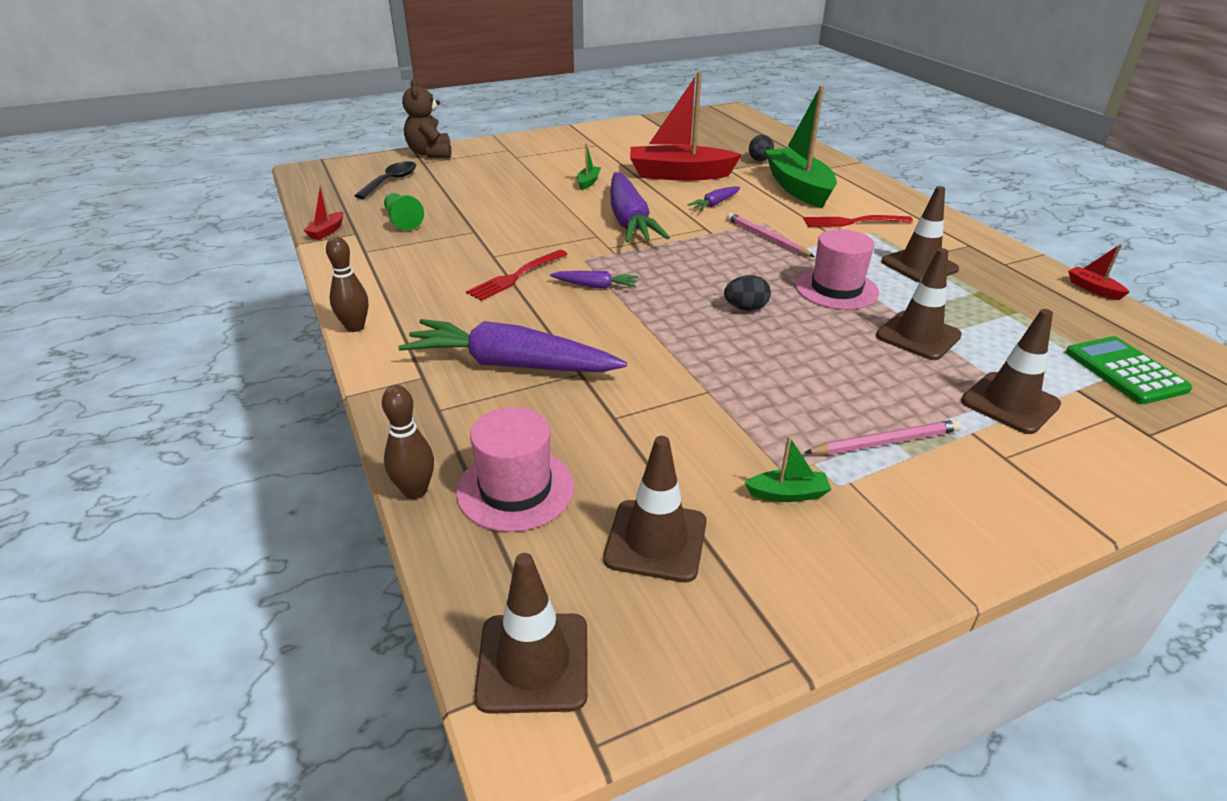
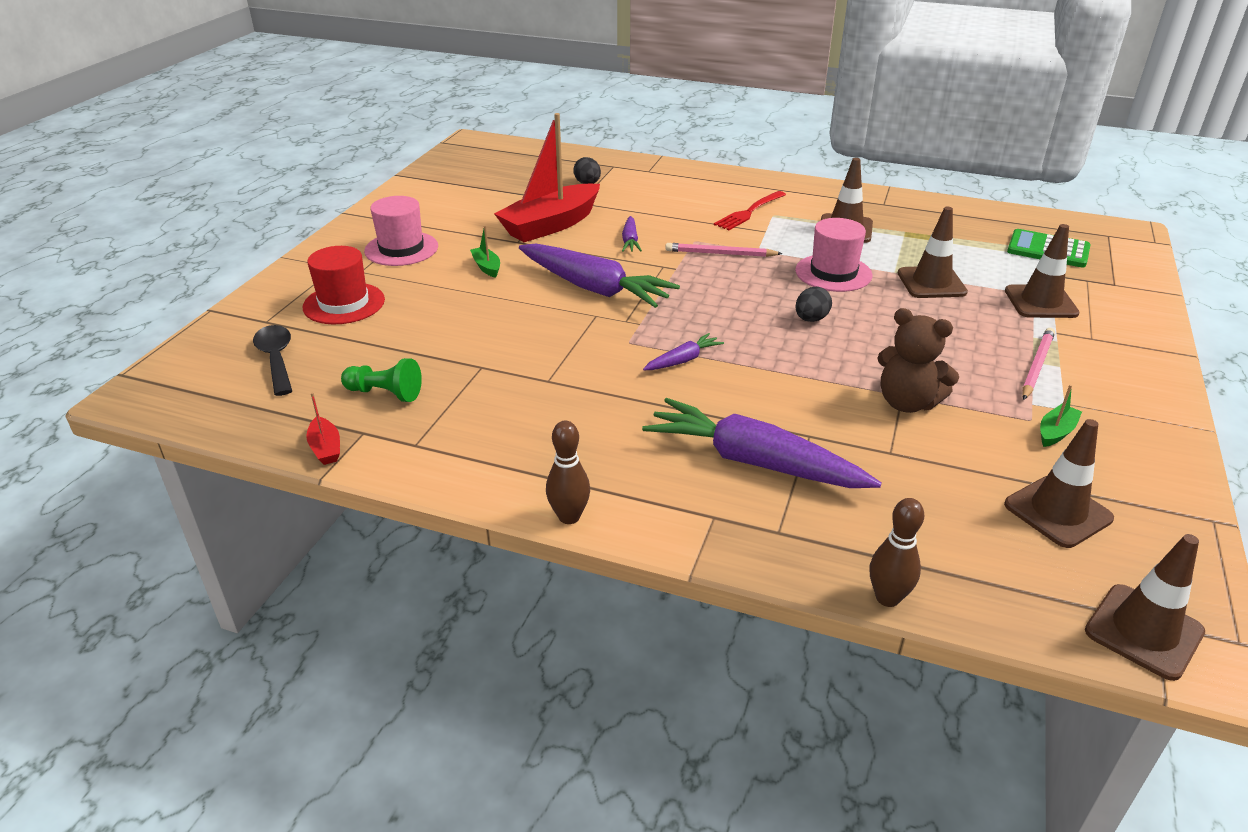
camera: 45 degrees left, 0 degrees up
purple carrot [398,319,627,372] -> purple carrot turned 60 degrees clockwise [642,398,882,488]
brown teddy bear [402,79,451,158] -> brown teddy bear moved to [878,308,959,413]
pink hat [456,407,574,532] -> pink hat moved to [364,196,438,266]
red fork [466,250,568,301] -> none
green boat [765,86,837,208] -> none
red boat [1068,244,1130,300] -> none
none -> red hat [303,246,385,324]

